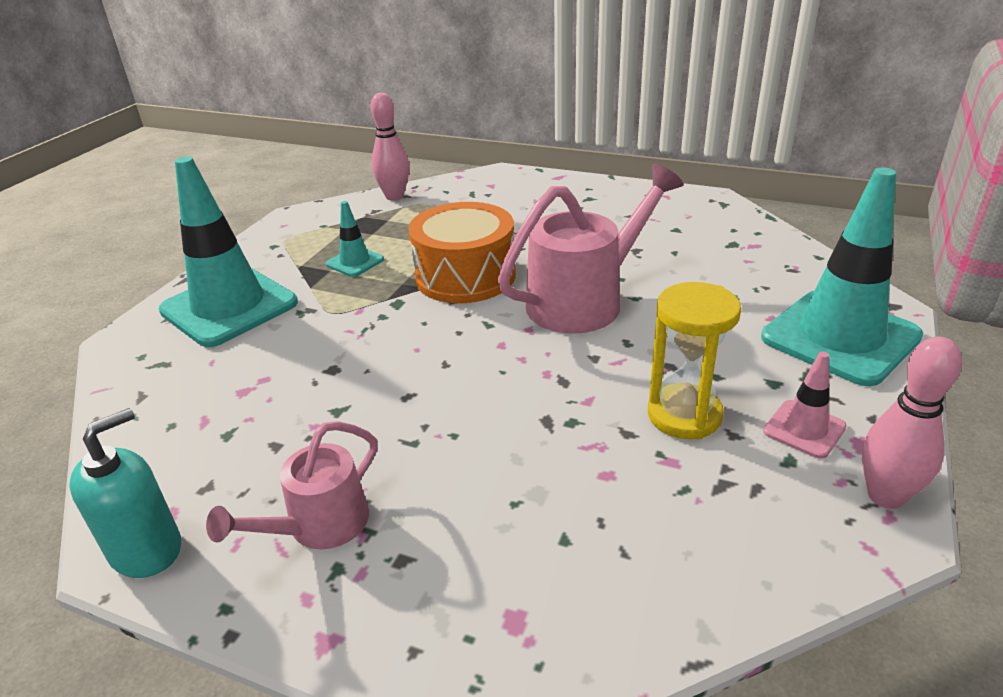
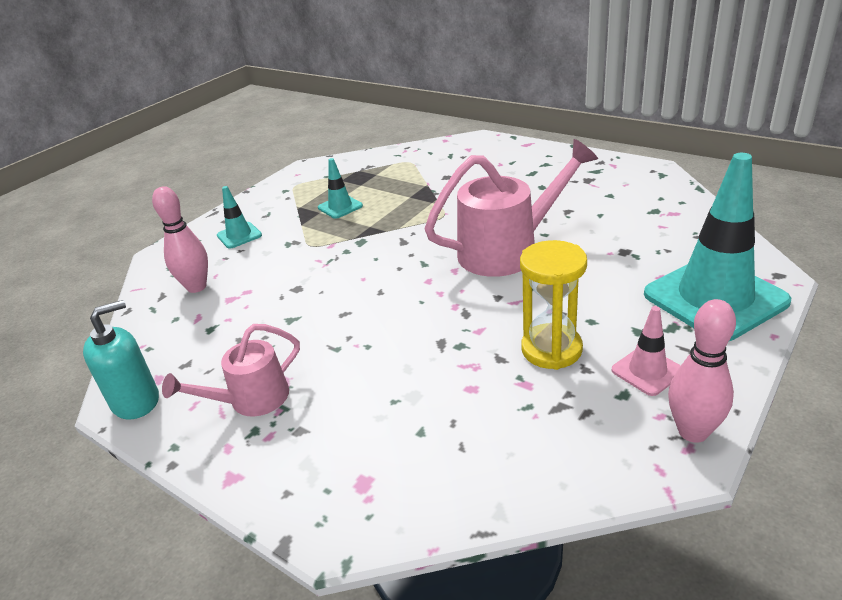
camera: 15 degrees right, 0 degrees up
turquoise traffic cone [159,156,298,347] -> turquoise traffic cone [217,186,262,249], size x0.46
pink bowling pin [371,93,410,201] -> pink bowling pin moved to [152,186,208,293]
orange drum [408,202,516,303] -> none

